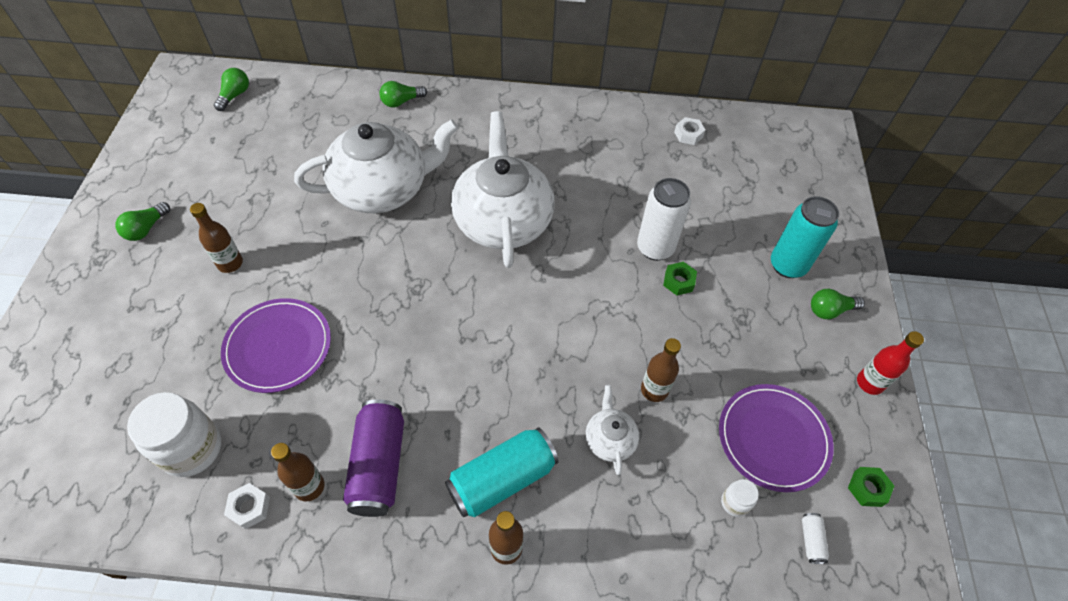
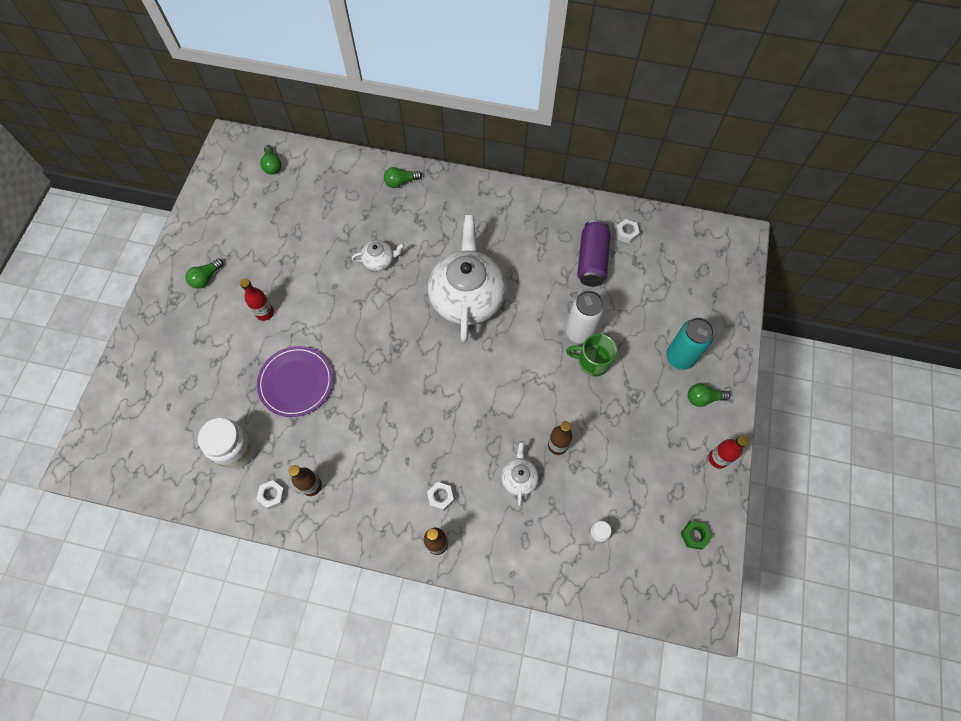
camera: 10 degrees right, 10 degrees up
brown bottle [190,203,243,273] -> red bottle [240,278,274,321]
green light bulb [214,68,249,111] -> green light bulb turned 135 degrees clockwise [260,145,281,175]
white teapot [294,119,458,213] -> white teapot [352,240,405,271], size x0.44
purple can [343,399,404,517] -> purple can moved to [577,220,611,287]
turquoise can [445,427,559,518] -> white nut [427,482,454,511]
green nut [663,262,697,296] -> green mug [566,334,617,377]
purple plate [719,384,834,492] -> none
white can [802,513,829,564] -> none

